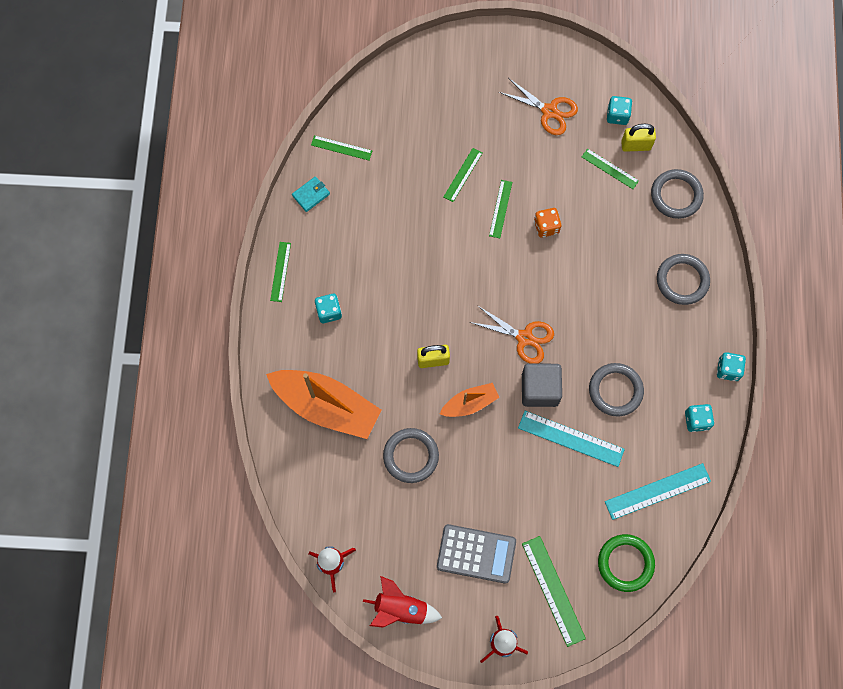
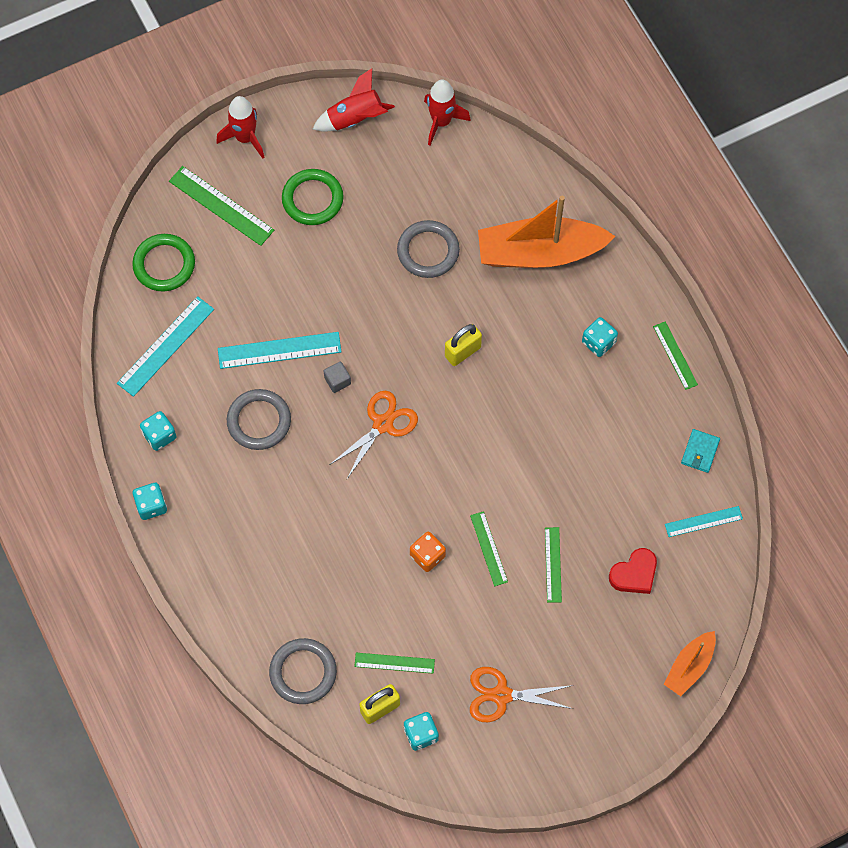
camera: 150 degrees right, 5 degrees down
green ruler [311,135,372,160] -> turquoise ruler [665,506,743,537]
grey calculator [437,524,516,584] -> green ring [282,169,344,225]
orange boat [440,383,500,417] -> orange boat moved to [664,631,716,696]
orange scissors [469,305,554,364] -> orange scissors turned 135 degrees clockwise [331,391,418,479]
grey cube [522,363,562,407] -> grey cube [324,362,351,393], size x0.49
grey ring [657,254,710,305] -> none
none -> red heart [609,548,657,594]

